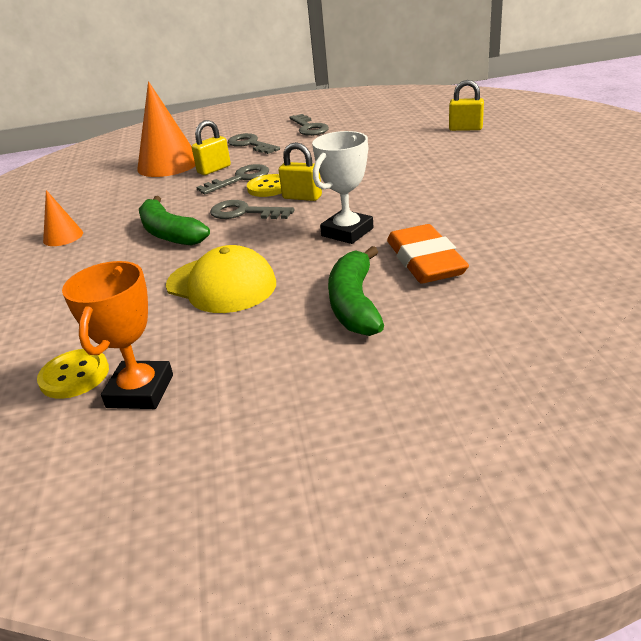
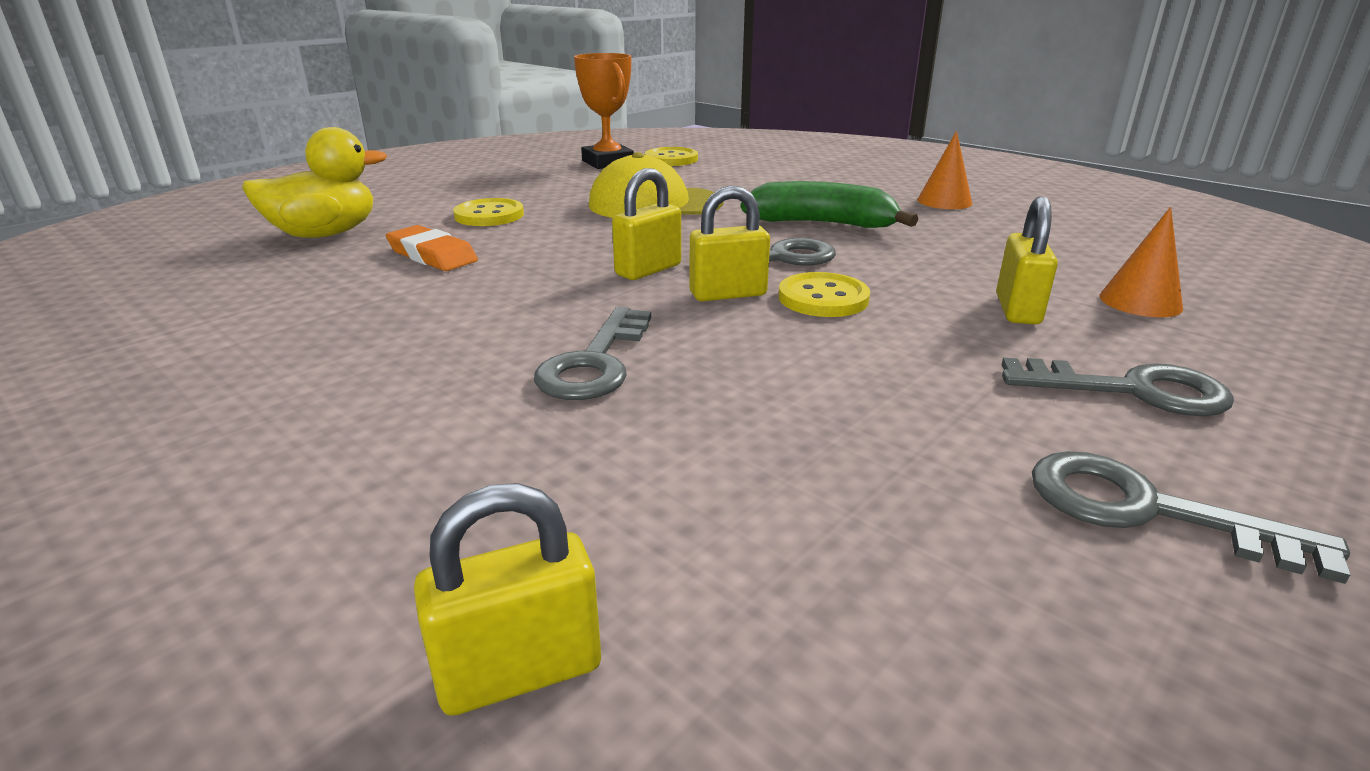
camera: 140 degrees right, 5 degrees down
orange cone [137,81,195,177] -> orange cone [1099,207,1183,317], size x0.51
grey key [196,164,269,195] -> grey key moved to [534,307,651,400]
white trophy [312,131,374,244] -> none
green banana [328,246,384,336] -> yellow button [453,198,524,226]
orange eraser [387,224,469,283] -> orange eraser [386,225,478,271], size x0.66
none -> yellow duck [242,127,387,238]
none -> yellow padlock [612,168,681,280]

